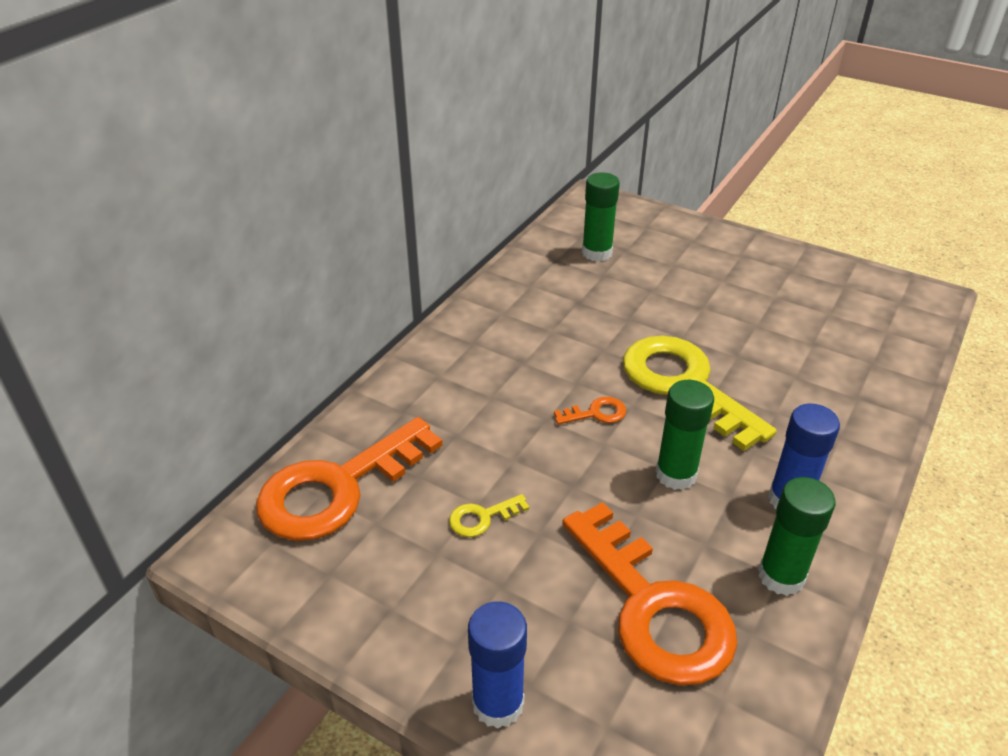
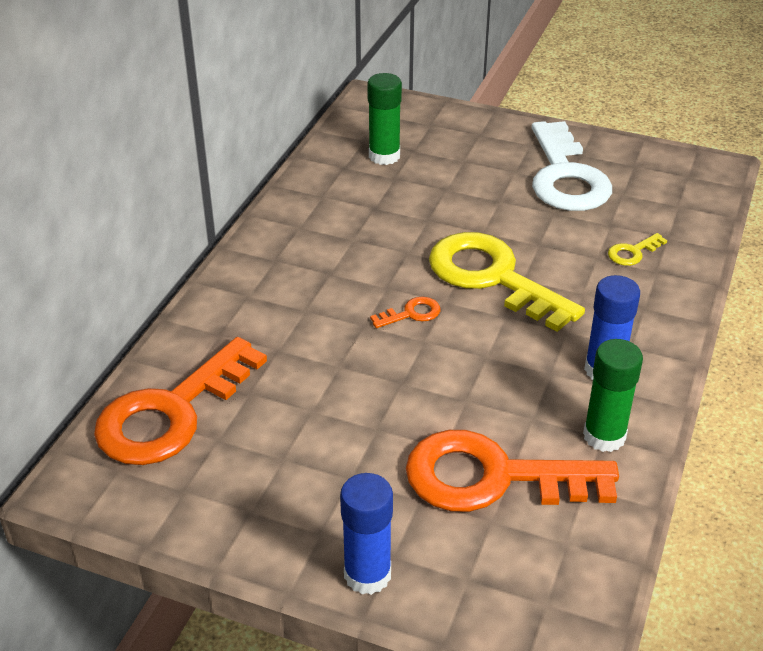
camera: 10 degrees left, 0 degrees up
yellow key [449,494,529,537] -> yellow key moved to [608,233,667,266]
orange key [562,502,737,686] -> orange key turned 135 degrees clockwise [406,430,619,512]
green glue stick [655,380,714,490] -> none
none -> white key [532,121,612,211]

